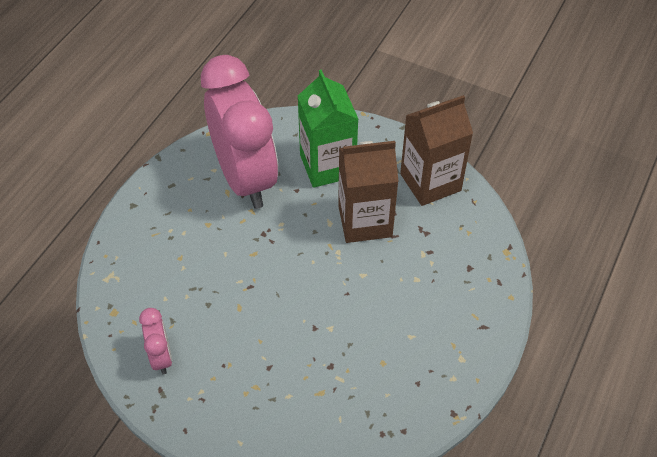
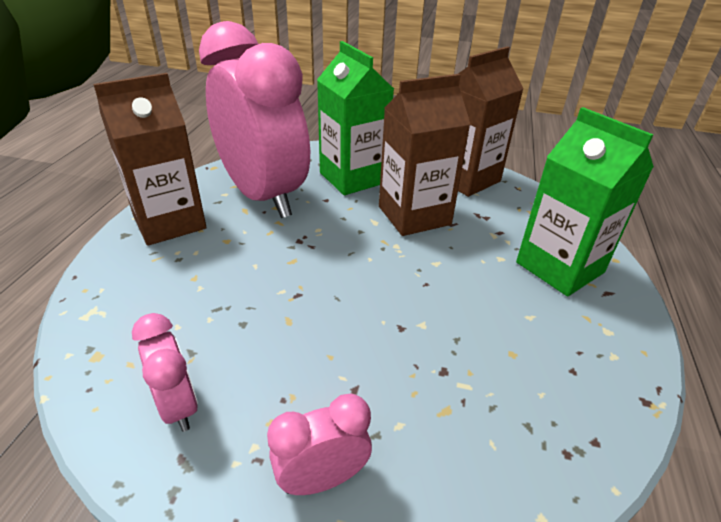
camera: 15 degrees left, 15 degrees down
none -> brown carton [93,73,206,246]
none -> pink clock [267,393,372,495]
none -> green carton [516,107,654,297]

